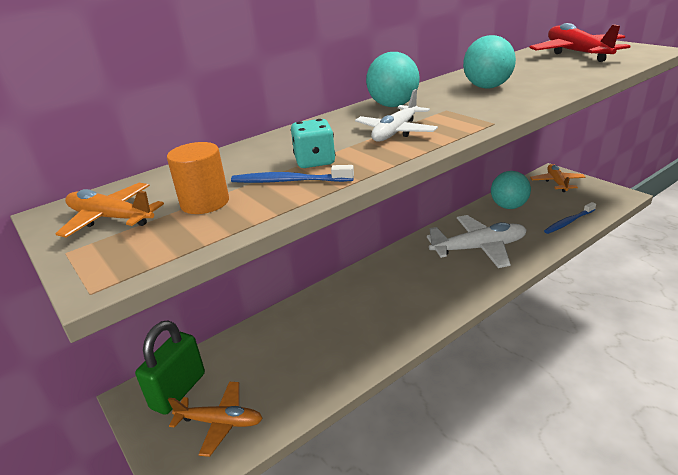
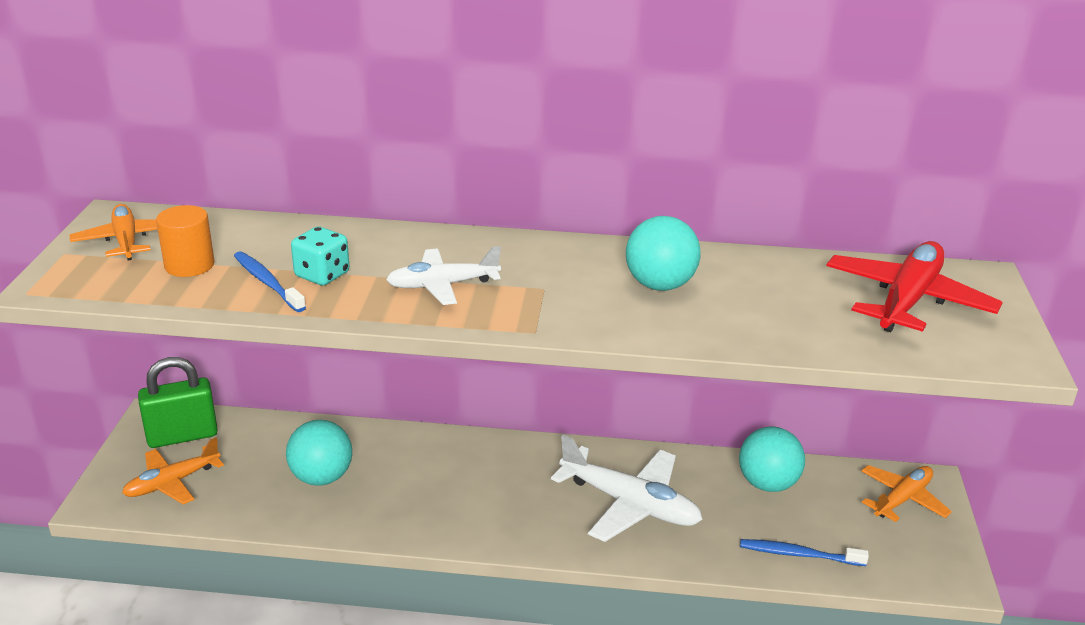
camera: 40 degrees right, 0 degrees up
orange plane [168,382,263,457] -> orange plane turned 90 degrees clockwise [122,437,224,504]
turquoise ball [366,52,420,107] -> turquoise ball moved to [286,420,352,486]

